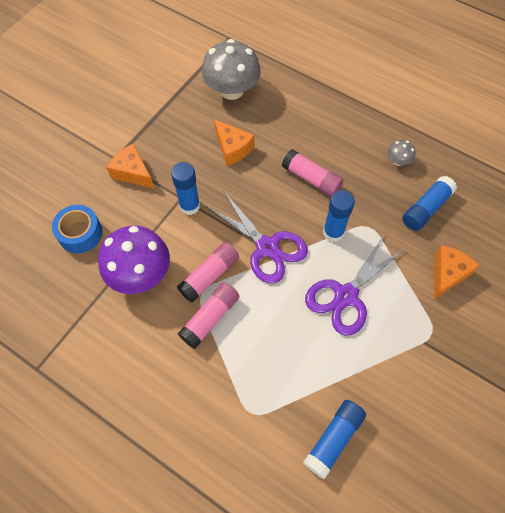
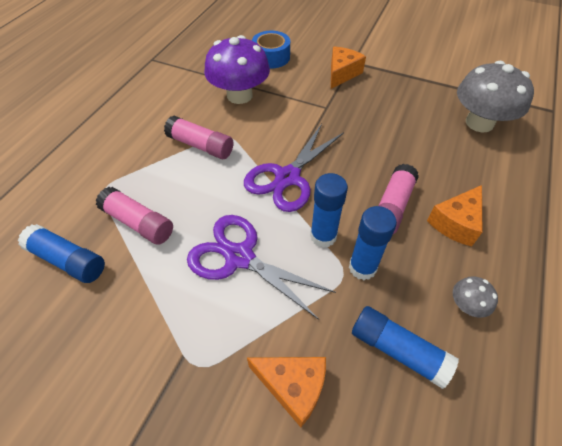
camera: 80 degrees right, 10 degrees down
blue glue stick [171,162,200,215] -> blue glue stick moved to [349,206,397,280]
pink glue stick [177,242,239,303] -> pink glue stick moved to [96,187,173,245]
orange cheese [214,119,255,166] -> orange cheese moved to [427,185,482,247]

